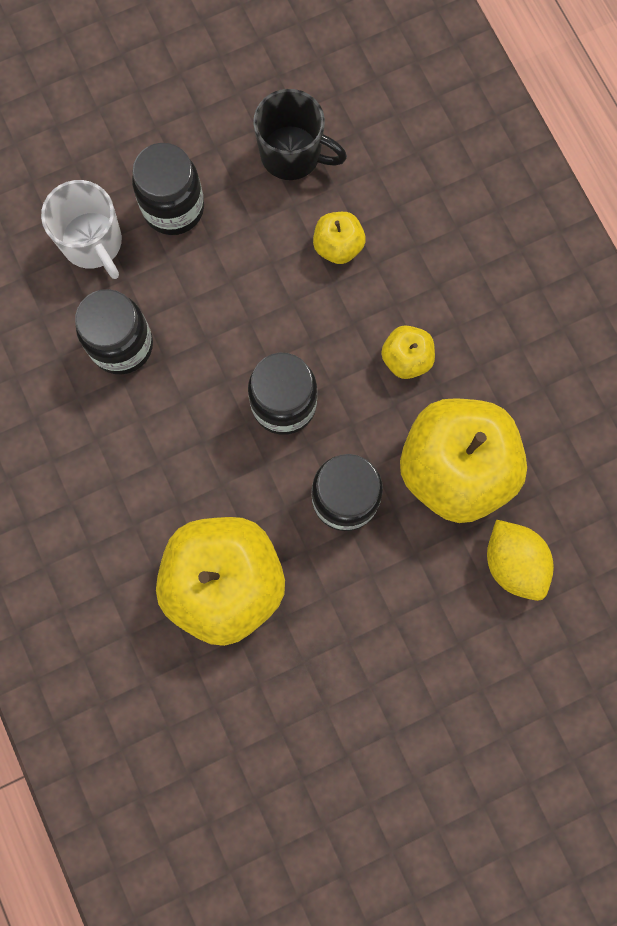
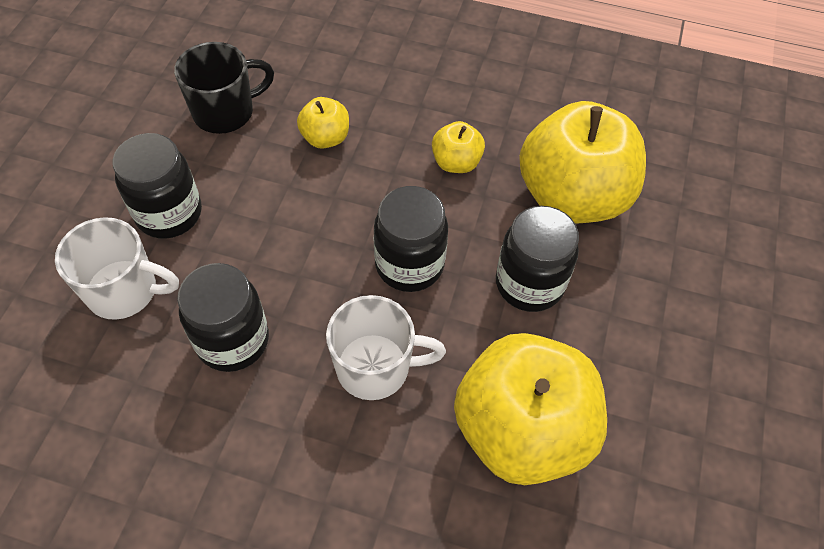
camera: 50 degrees left, 20 degrees down
yellow lemon [487,520,554,601] -> none
none -> white mug [326,295,446,400]

